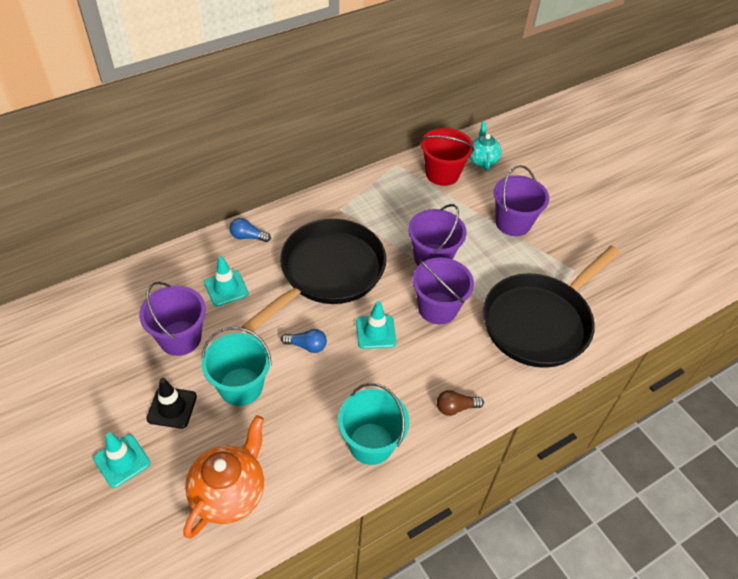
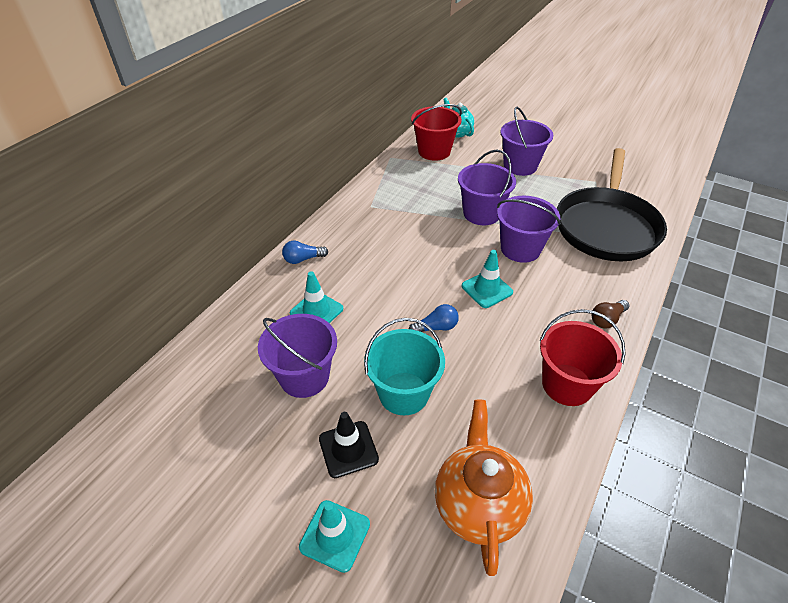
camera: 25 degrees left, 5 degrees down
black pan [241,219,386,334] -> none
turquoise bucket [338,383,409,465] -> red bucket [539,309,626,406]

